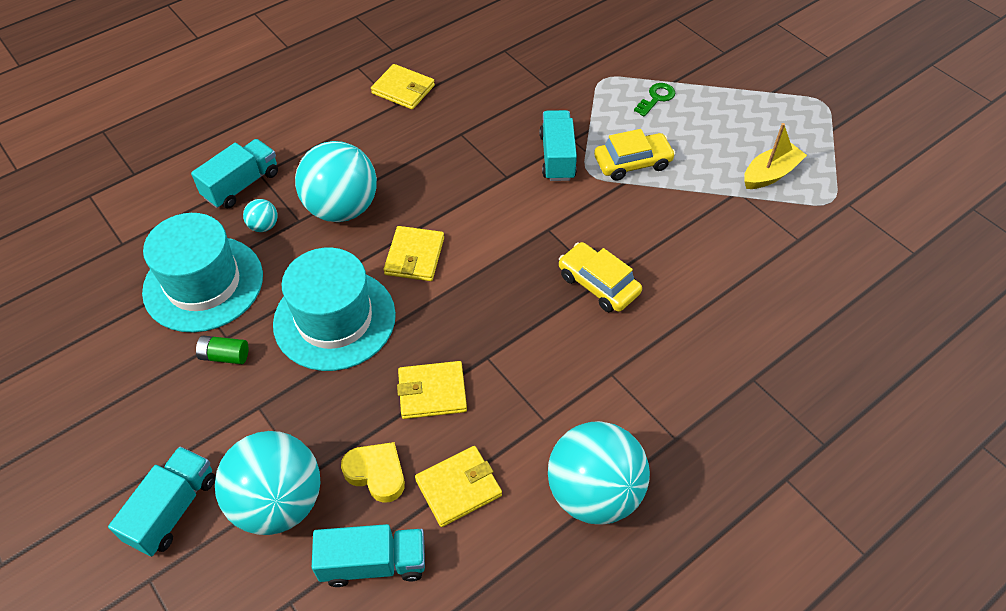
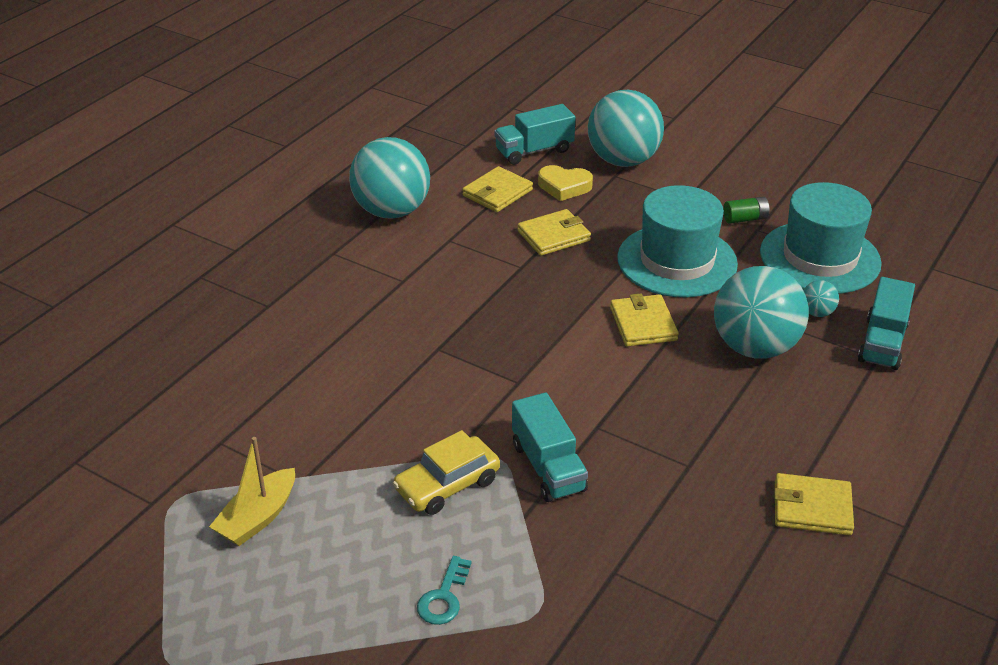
camera: 160 degrees right, 15 degrees down
turquoise truck [108,446,216,556] -> none
yellow car [559,242,642,312] -> none
green key [634,83,675,117] -> turquoise key [417,556,472,625]

